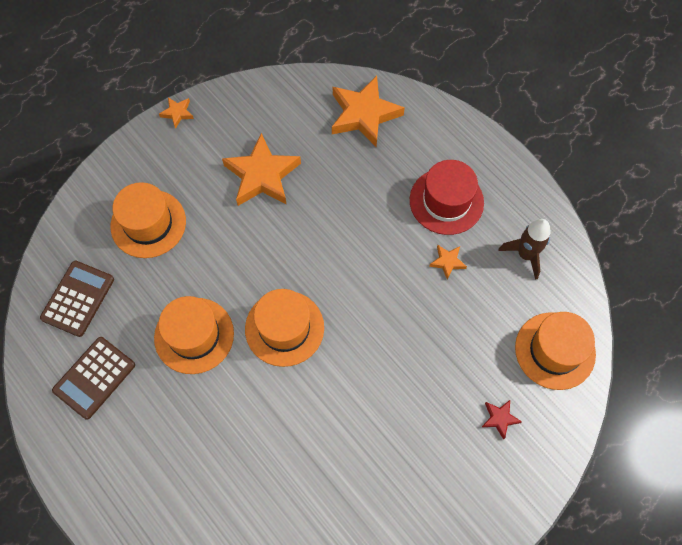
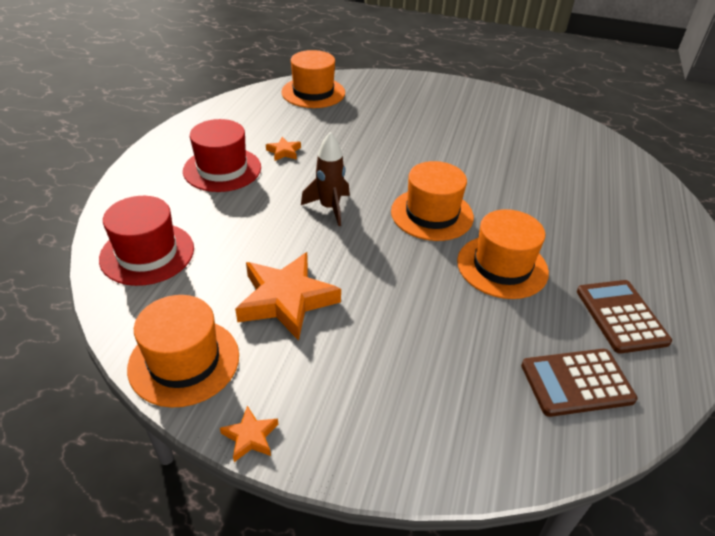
camera: 125 degrees left, 25 degrees down
brown calculator [52,337,135,420] -> brown calculator turned 105 degrees counterclockwise [577,280,672,353]
orange hat [110,182,186,258] -> orange hat moved to [127,295,239,408]
orange star [332,76,405,147] -> red hat [99,196,194,286]
red star [482,400,522,440] -> none
brown rocket [498,219,551,280] -> brown rocket moved to [301,132,350,226]

